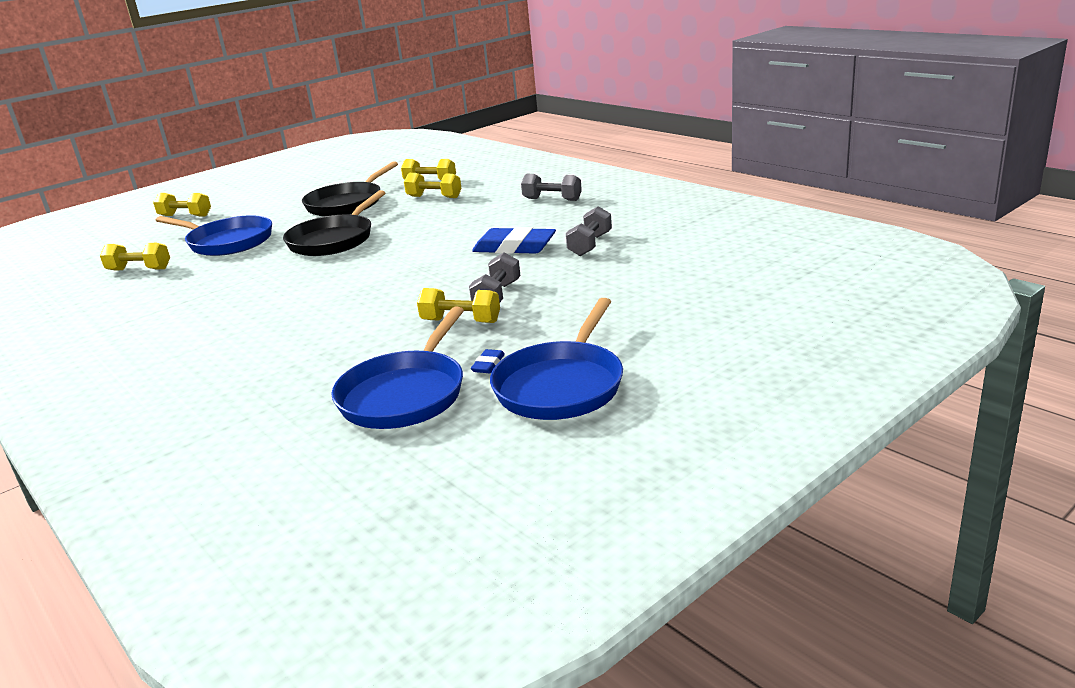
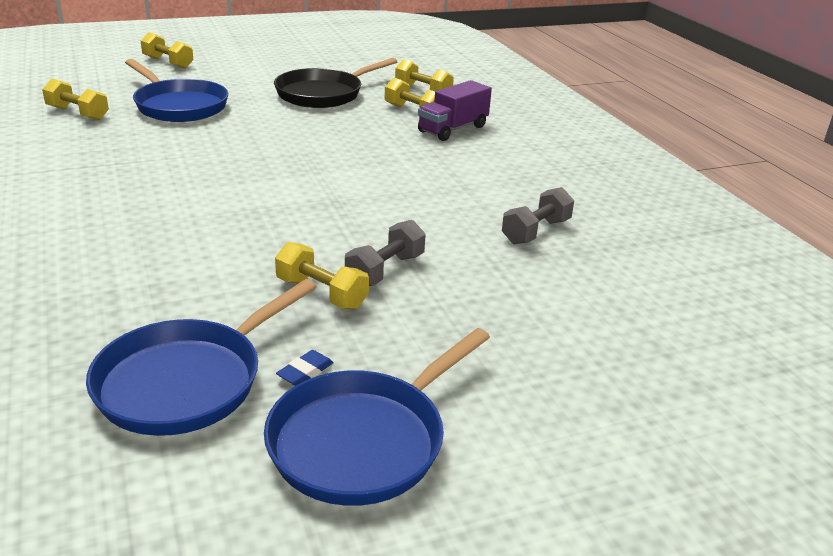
camera: 15 degrees right, 5 degrees up
black pan [283,190,385,256] -> none
blue eraser [472,227,556,254] -> none
grey dumbbell [521,174,582,201] -> none
none -> purple truck [418,80,492,141]

